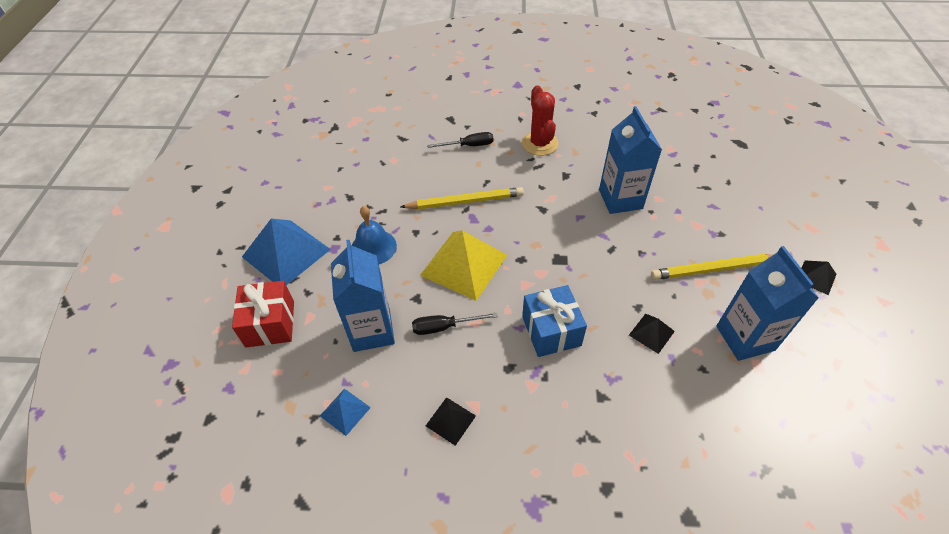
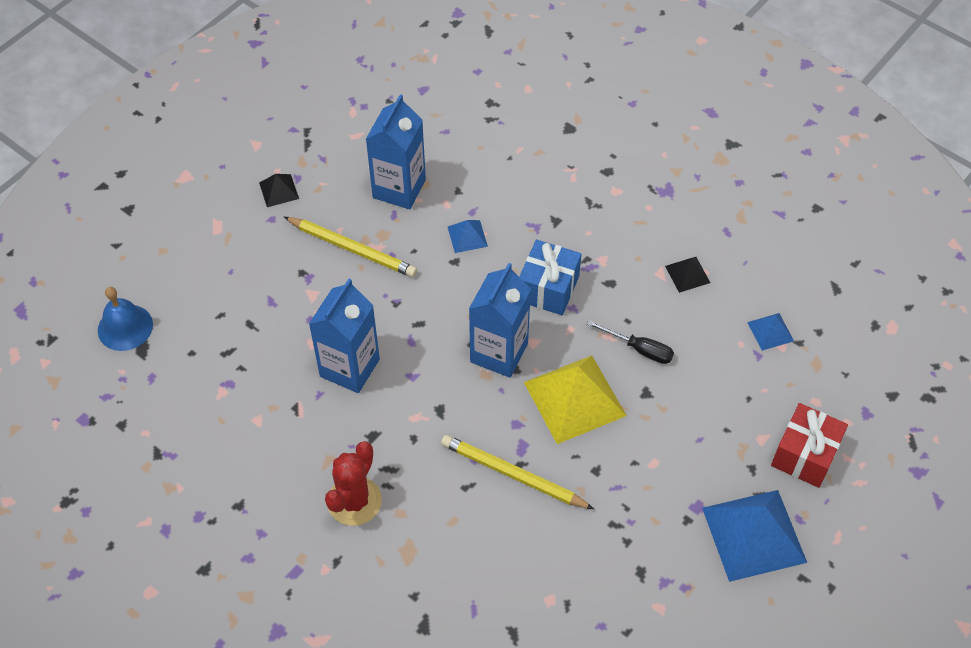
camera: 145 degrees left, 5 degrees up
blue carton [331,240,395,352] -> blue carton moved to [469,263,531,378]
blue bell [352,206,397,264] -> blue bell moved to [98,287,153,351]
black screwdriver [427,132,494,148] -> none
black pyramid [629,314,675,354] -> blue pyramid [448,220,488,253]

